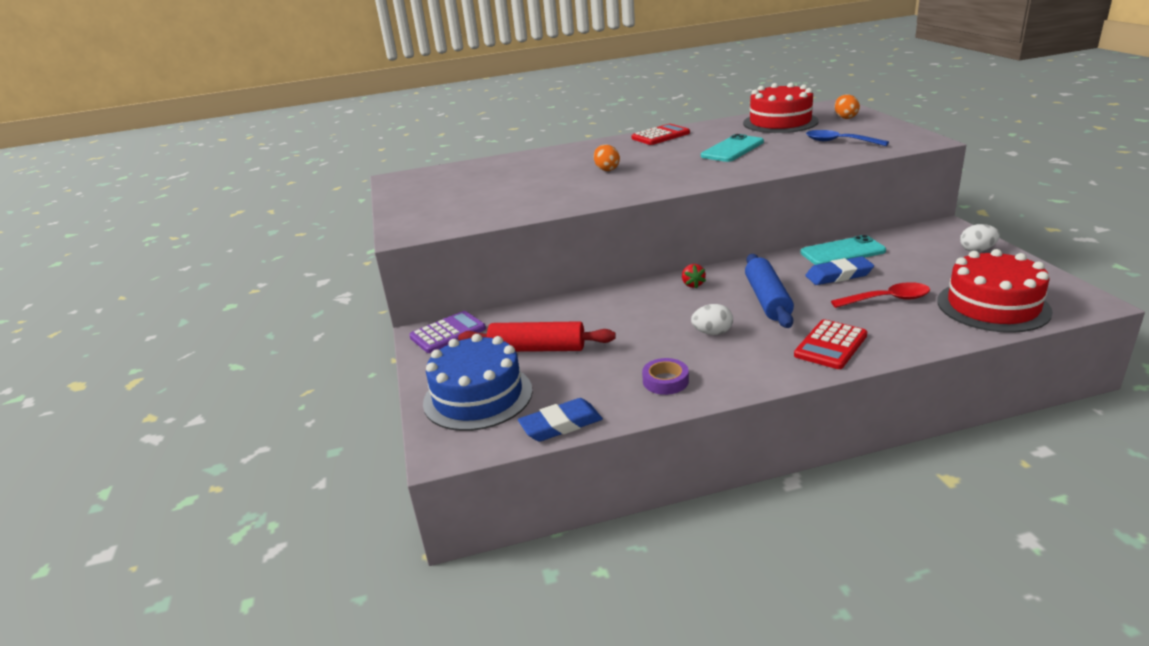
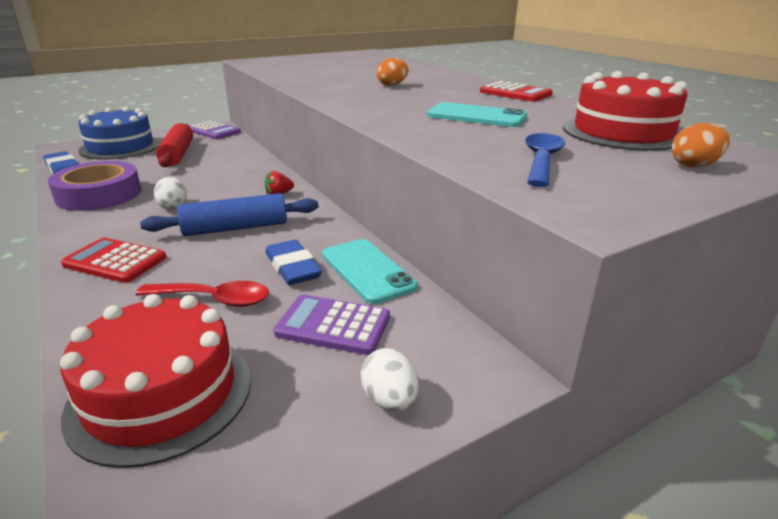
camera: 70 degrees right, 0 degrees up
purple tape [642,358,689,395] -> purple tape [48,161,141,211], size x1.99
red spoon [831,282,930,308] -> red spoon turned 60 degrees counterclockwise [136,281,269,307]
none -> purple calculator [274,295,390,355]

